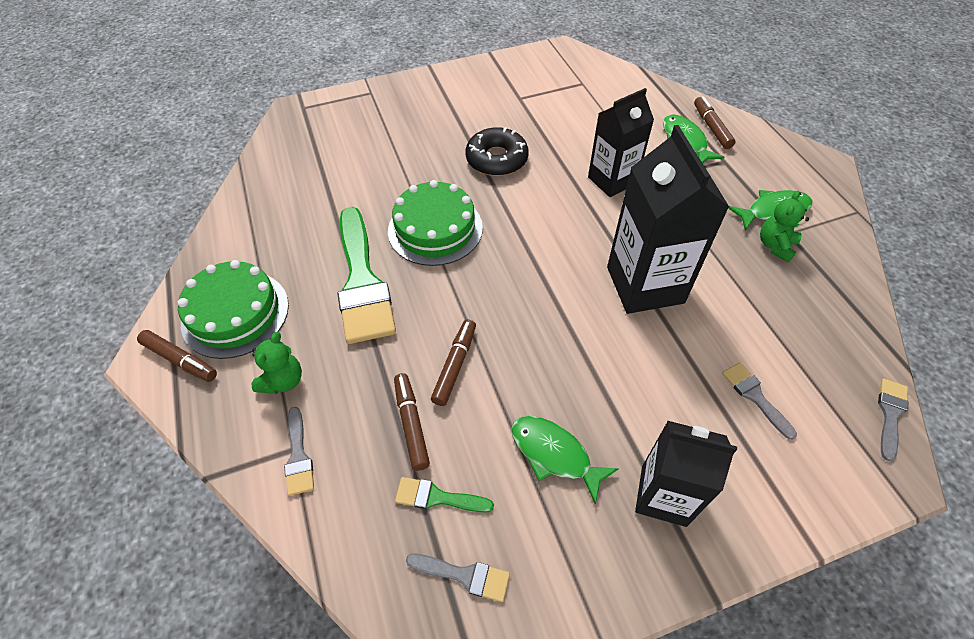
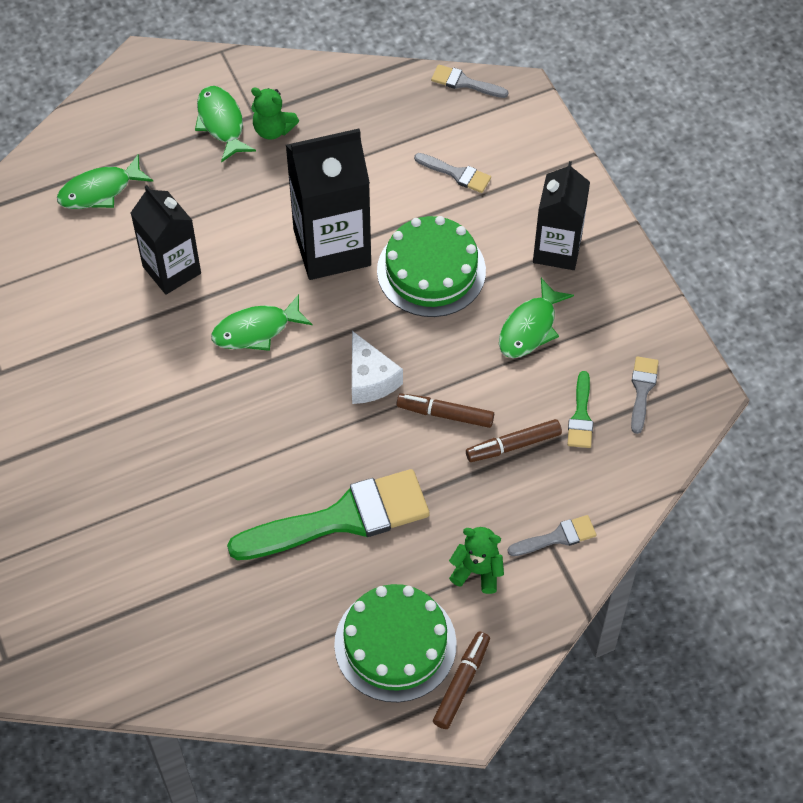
camera: 95 degrees left, 5 degrees up
green cake [388,180,483,266] -> green cake moved to [377,216,486,317]
black donut [466,127,529,176] -> none
brown marker [694,97,736,149] -> none
grey brush [722,362,797,440] -> grey brush turned 120 degrees counterclockwise [414,153,491,193]
none -> green fish [211,294,312,351]
none -> white cheese [352,331,403,404]

